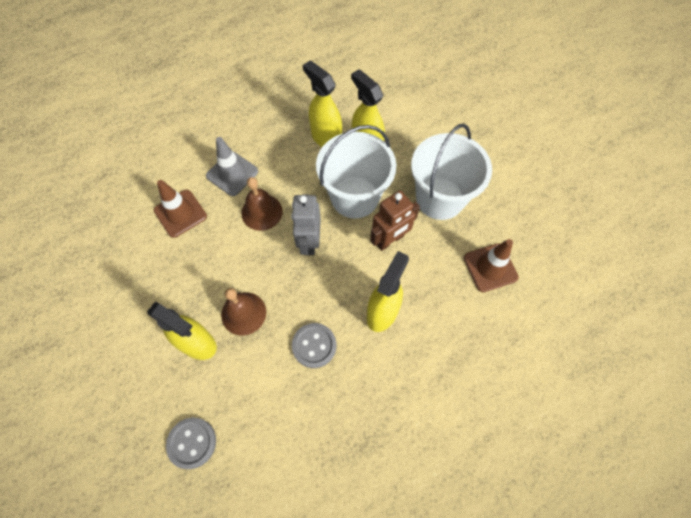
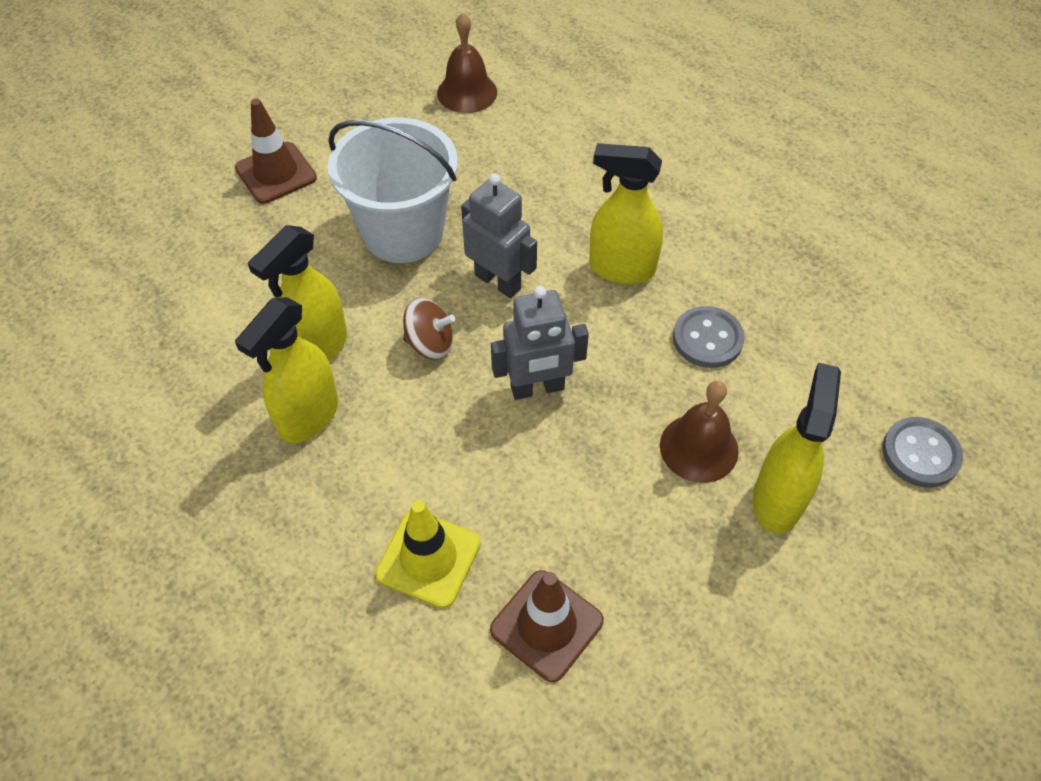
camera: 105 degrees left, 10 degrees down
grey traffic cone [206,137,258,196] -> yellow traffic cone [375,500,481,608]
brown bell [241,177,283,231] -> brown bell moved to [437,12,497,113]
white bucket [316,125,396,219] -> brown spinning top [403,298,455,360]
brown robot [370,190,420,251] -> grey robot [461,174,537,298]
brown traffic cone [464,239,519,292] -> brown traffic cone moved to [235,98,317,204]

